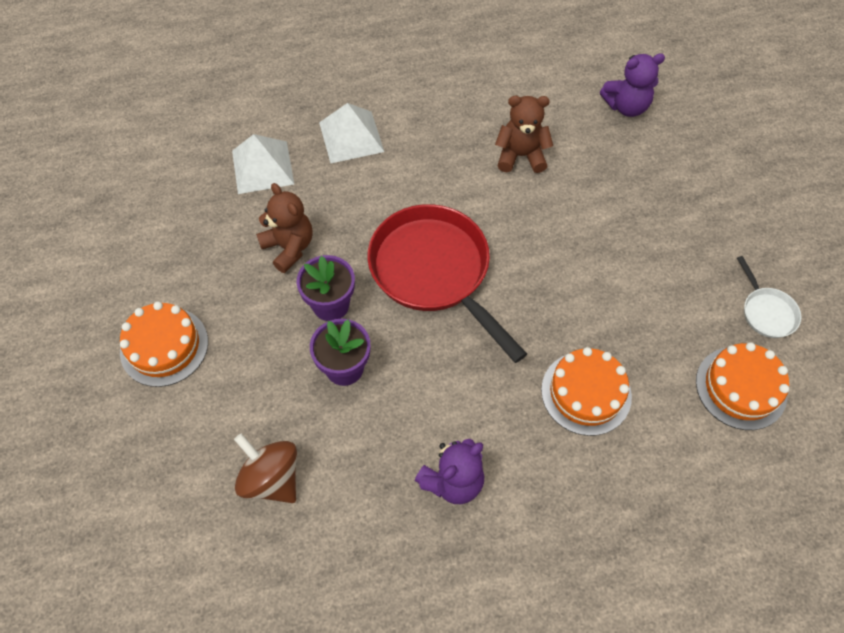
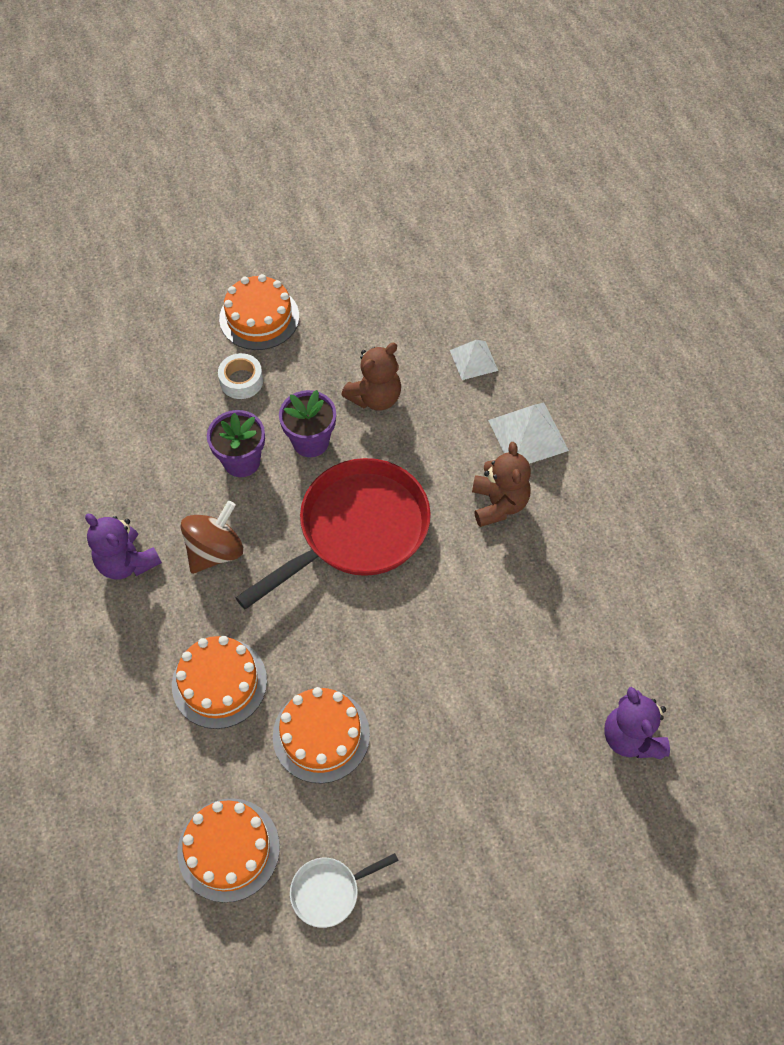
camera: 85 degrees right, 0 degrees up
white pyramid [232,134,294,194] -> white pyramid [450,340,498,380], size x0.65
brown spinning top [234,433,297,503] -> brown spinning top moved to [180,501,243,574]
brown teddy bear [495,96,553,173] -> brown teddy bear moved to [472,442,531,527]
none -> white tape [218,353,263,399]
none -> orange cake [273,687,370,783]

